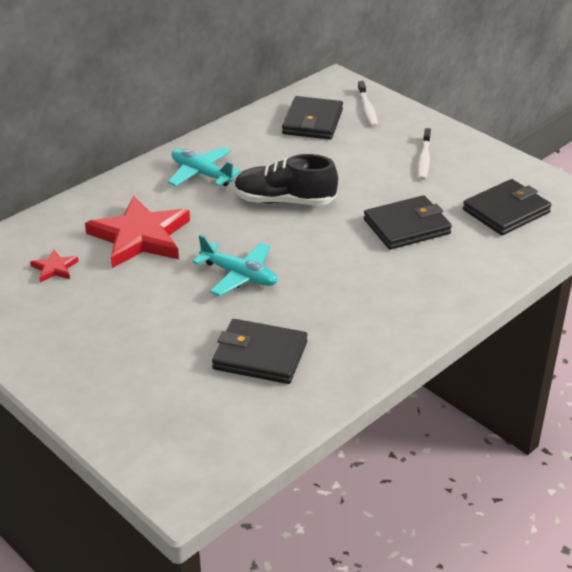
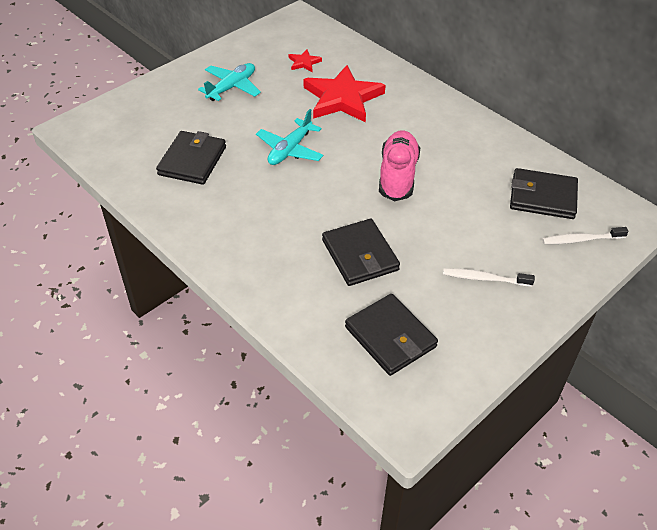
camera: 90 degrees right, 10 degrees up
turquoise plane [168,147,241,186] -> turquoise plane moved to [198,63,261,101]
black shoe [234,154,338,206] -> pink shoe [379,130,420,201]

